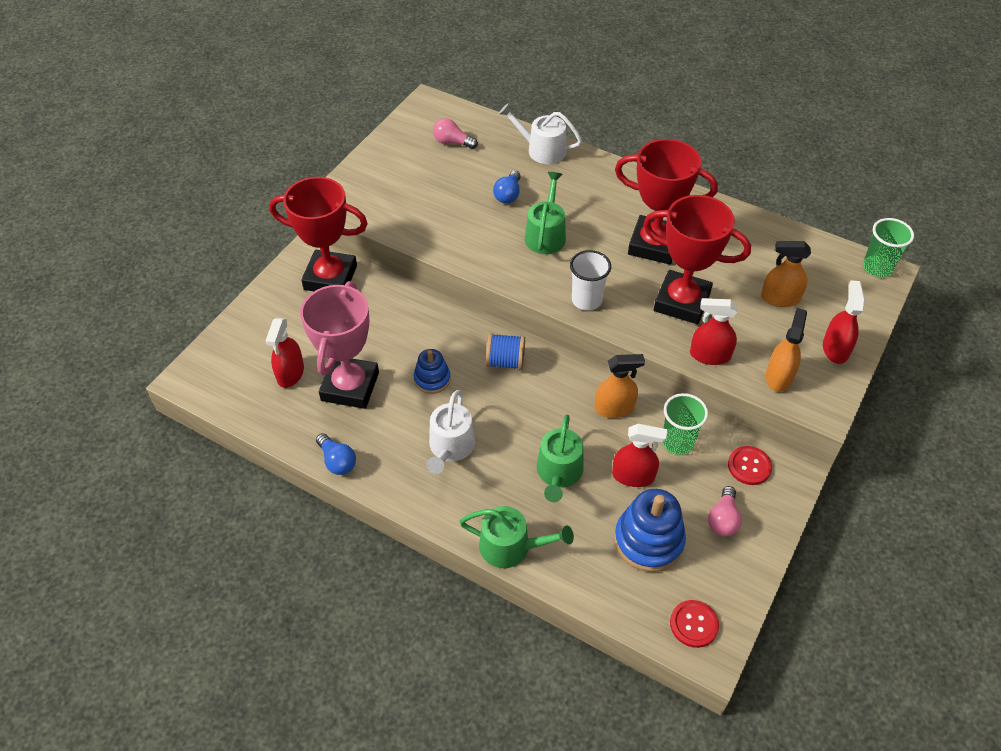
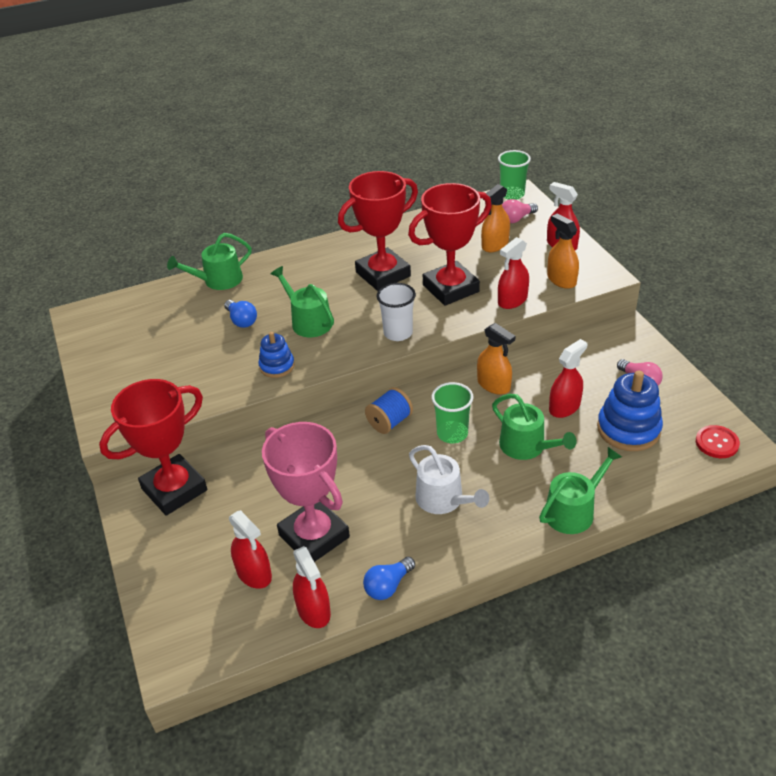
camera: 50 degrees left, 10 degrees down
blue light bulb [316,433,356,475] -> blue light bulb turned 135 degrees clockwise [363,557,415,600]
blue stacking toy [414,349,451,394] -> blue stacking toy moved to [258,332,295,378]
pink light bulb [433,118,478,149] -> pink light bulb moved to [502,199,538,223]
white watering can [498,104,582,164] -> green watering can [167,233,252,290]
orange spray bottle [595,354,645,418] -> orange spray bottle turned 105 degrees clockwise [477,323,515,395]
green cup [662,393,708,455] -> green cup moved to [431,382,473,443]
red button [728,446,772,485] -> none
none -> red spray bottle [293,546,331,628]

